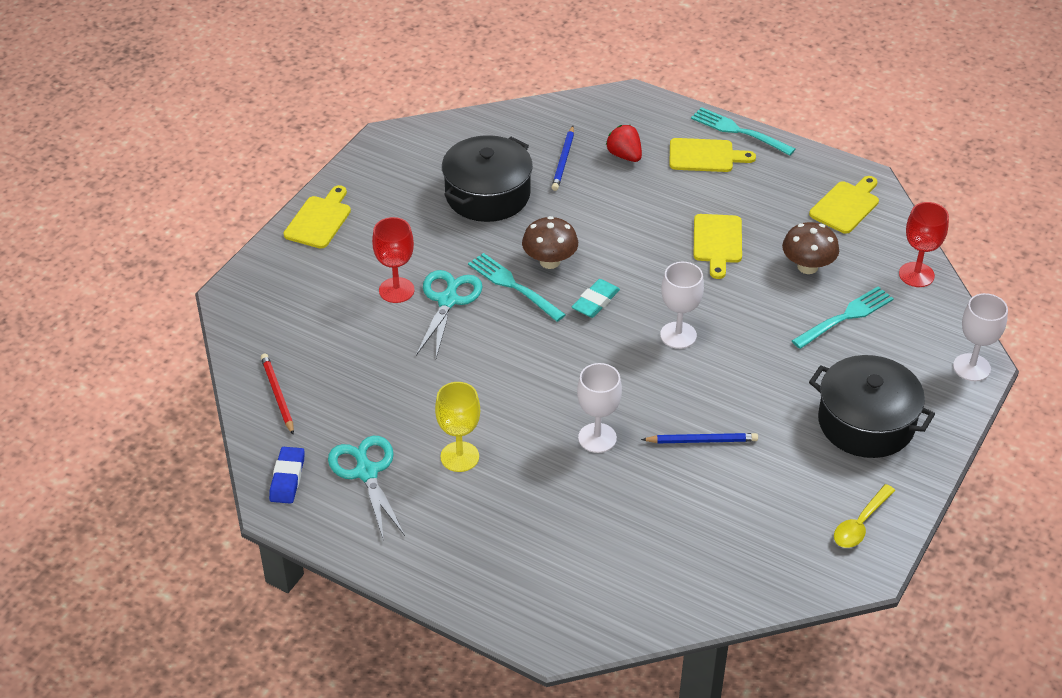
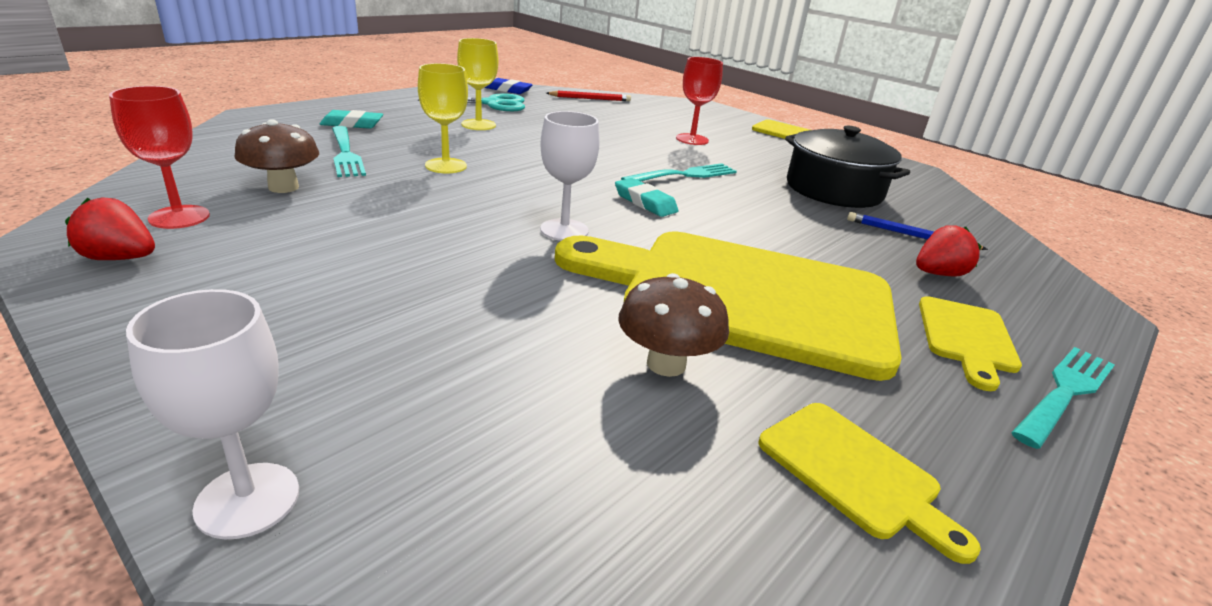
camera: 100 degrees right, 15 degrees down
turquoise scissors [416,270,483,358] -> none
brown mushroom [522,216,578,269] -> brown mushroom moved to [234,119,319,193]
white goblet [577,363,622,453] -> yellow goblet [418,63,468,173]
blue pencil [641,433,758,444] -> none
yellow cutting board [694,214,742,279] -> yellow cutting board [555,231,901,381], size x2.35
turquoise fork [792,286,894,349] -> turquoise fork moved to [332,126,366,177]
black pot [809,355,935,458] -> none
yellow spoon [834,484,895,548] -> red strawberry [65,197,155,260]
red goblet [899,202,949,287] -> red goblet moved to [109,86,210,229]
none -> turquoise eraser [320,110,383,129]

